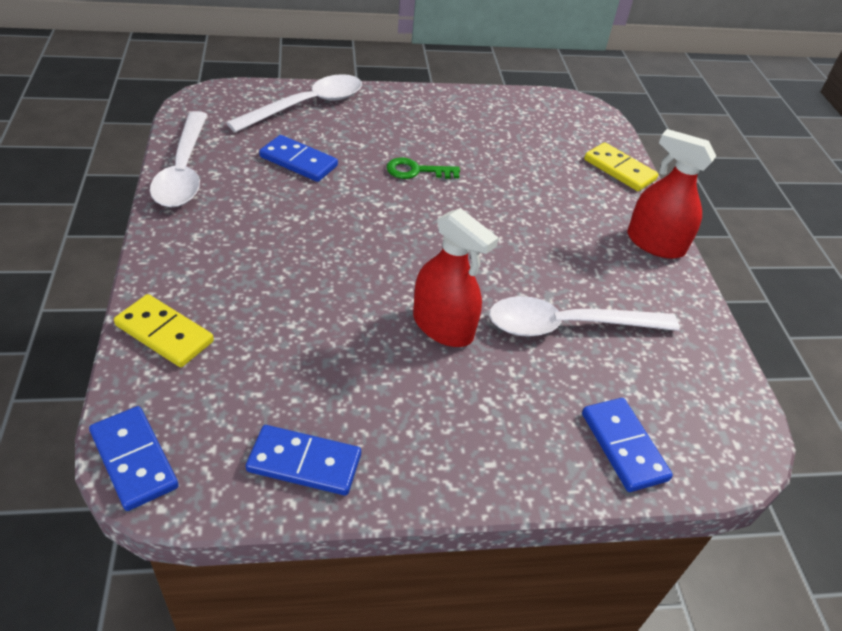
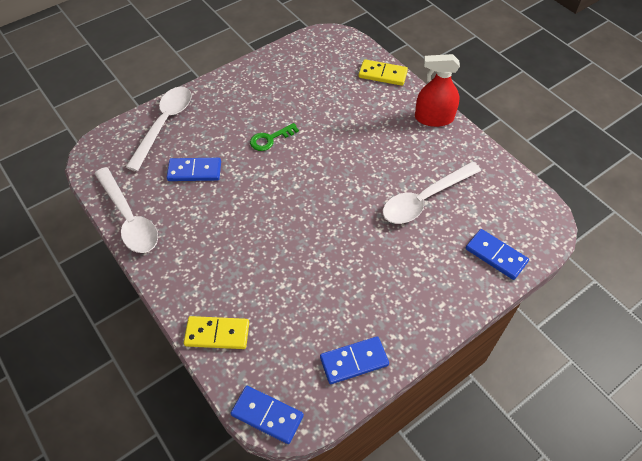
camera: 25 degrees left, 10 degrees up
red spray bottle [413,208,499,347] -> none

